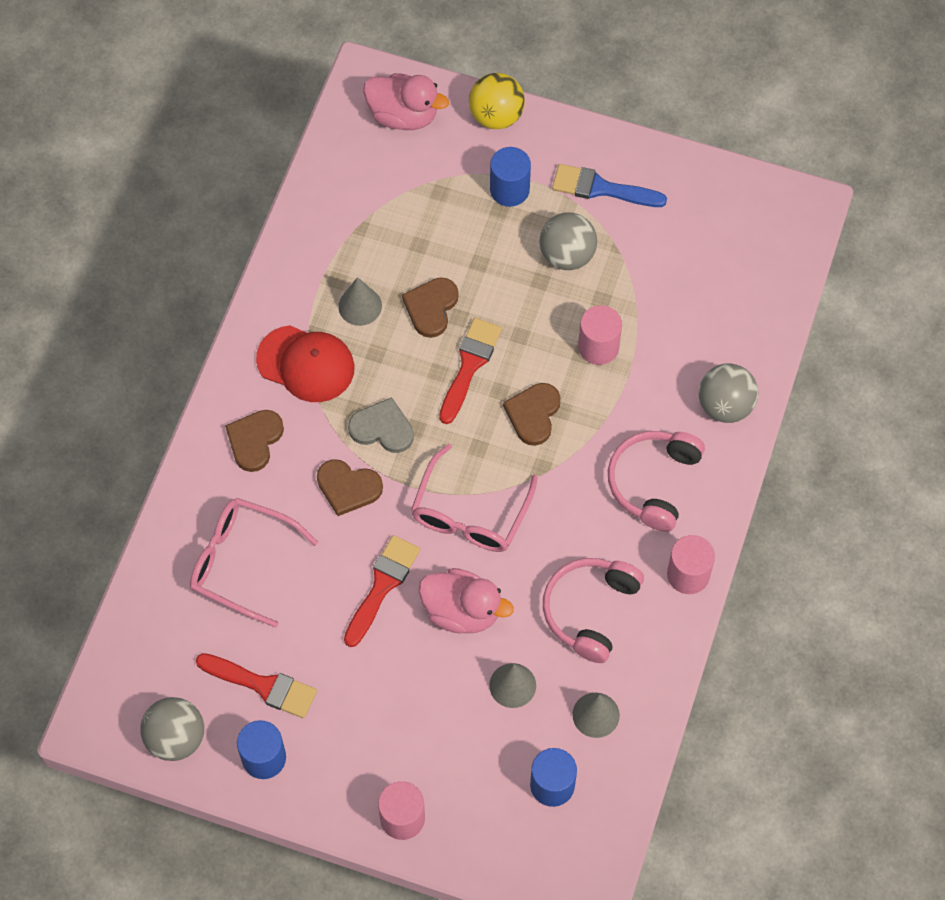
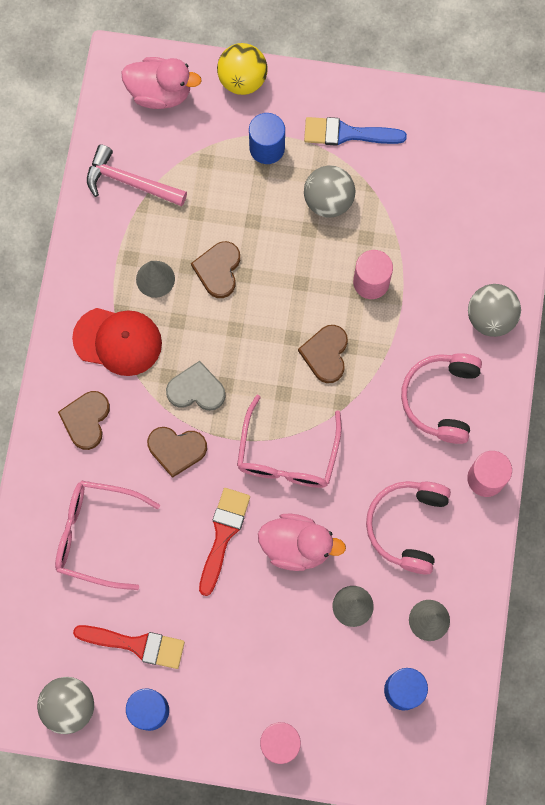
camera: 10 degrees left, 10 degrees up
red brush [439,318,502,424] -> none
none -> pink hammer [87,144,187,206]

